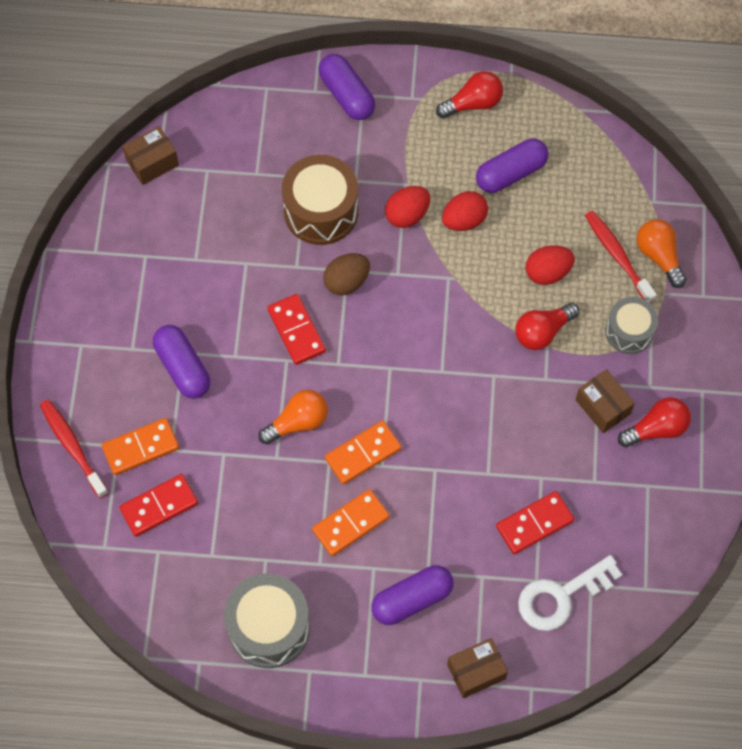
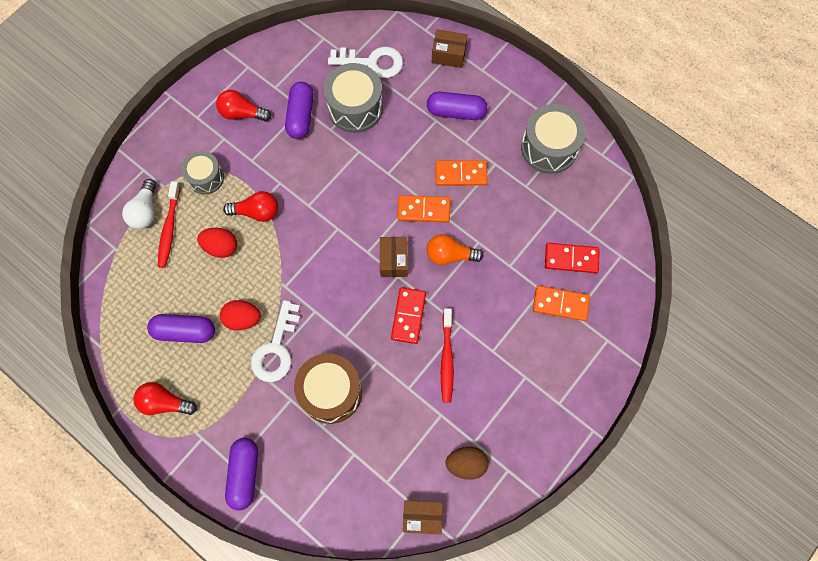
camera: 145 degrees left, 5 degrees up
red toothbrush [40,400,109,498] -> red toothbrush moved to [441,308,454,403]
purple capsule [153,325,210,399] -> purple capsule moved to [285,81,314,139]
brown egg [323,253,370,295] -> brown egg moved to [446,447,489,480]
red egg [385,186,430,228] -> white key [251,300,300,382]
red domino [496,491,575,554] -> grey drum [324,63,383,133]
brown box [576,369,635,433] -> brown box moved to [380,237,408,277]
orange light bulb [637,219,687,288] -> white light bulb [122,179,156,229]

